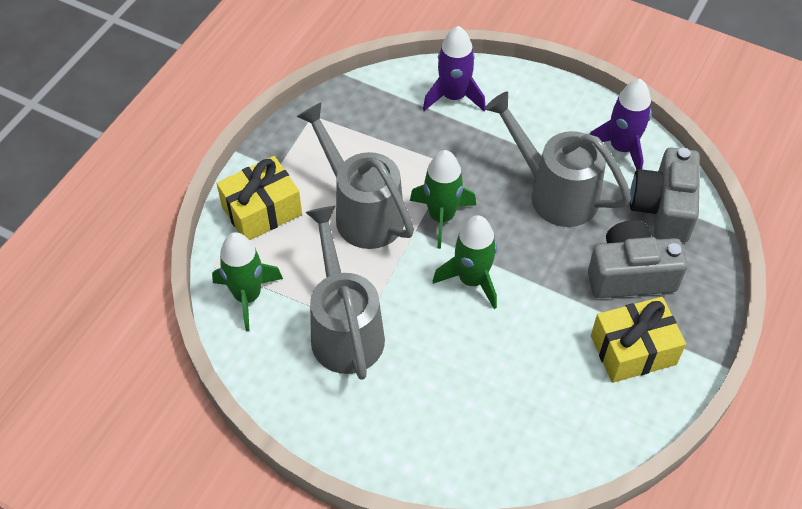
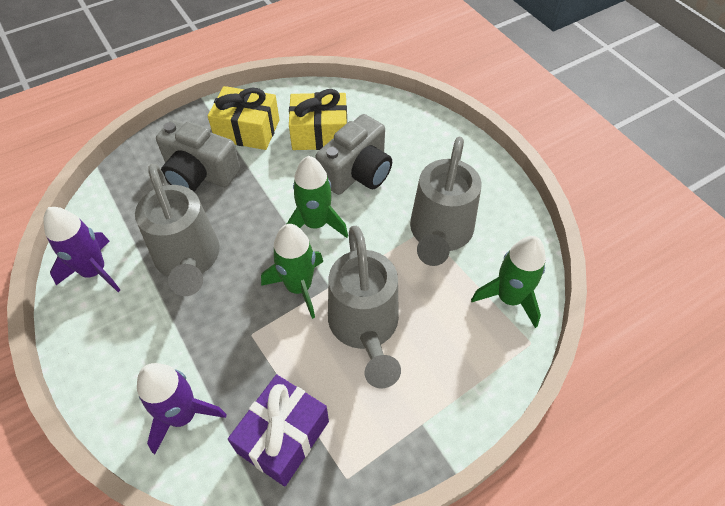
camera: 150 degrees left, 0 degrees up
yellow gift [217,156,302,240] -> yellow gift moved to [289,89,347,150]
grey camera [630,147,700,243] -> grey camera moved to [315,114,392,195]
none -> purple gift [228,374,329,487]

